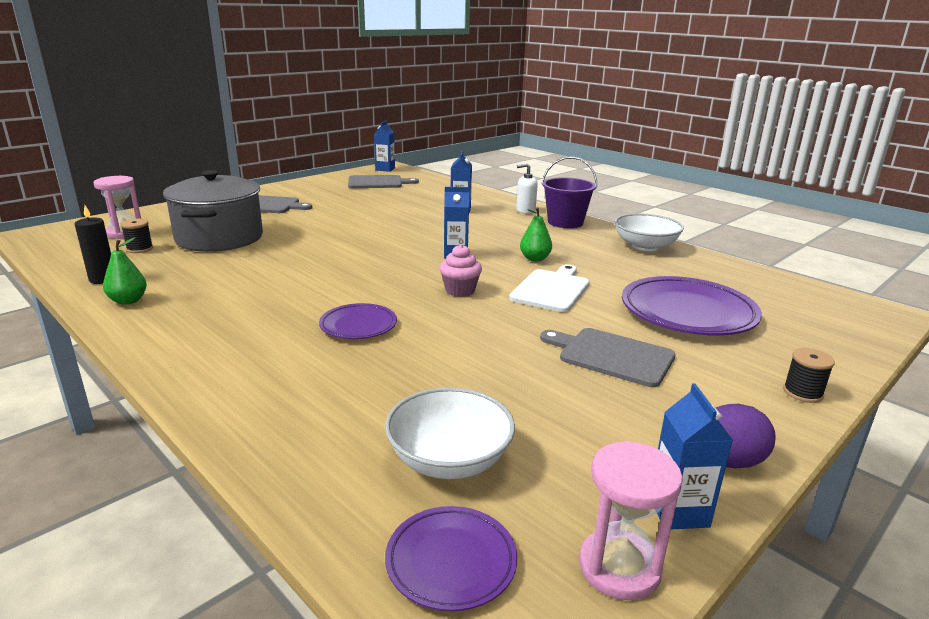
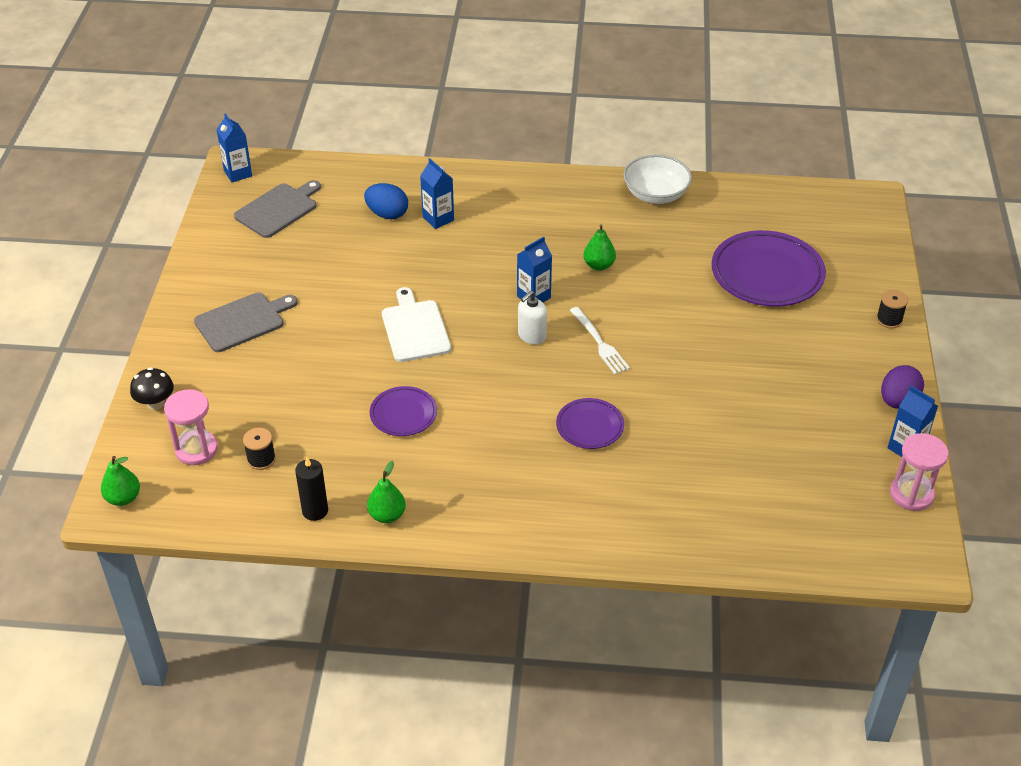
camera: 40 degrees left, 20 degrees up
grey pot [163,170,263,252] -> none
white bowl [385,387,515,479] -> none
purple plate [385,506,517,611] -> purple plate moved to [370,386,437,436]
pink cupcake [439,244,482,297] -> white fork [570,307,630,374]
white cutting board [509,265,590,312] -> white cutting board moved to [382,287,451,362]
white soap dispenser [516,163,538,214] -> white soap dispenser moved to [518,291,547,345]
grey cutting board [540,328,676,387] -> none
purple bucket [542,156,597,228] -> none
none -> green pear [101,456,140,506]
none -> black mushroom [130,367,174,410]
none -> blue egg [364,183,408,220]

